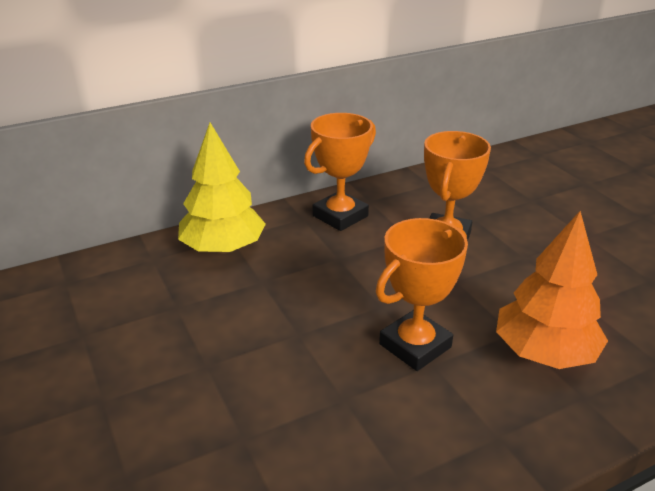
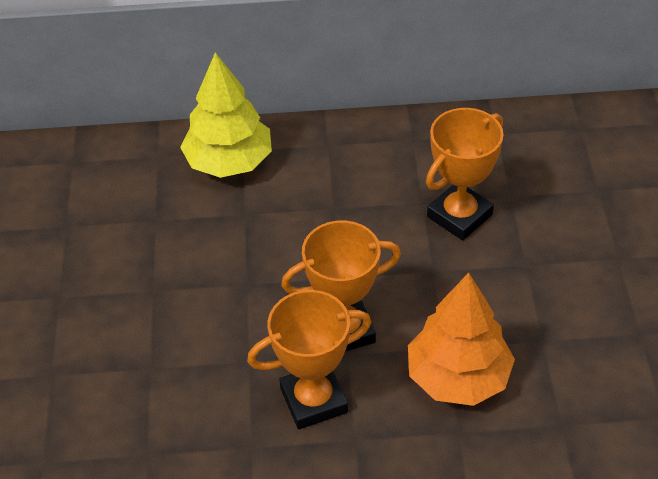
camera: 25 degrees right, 15 degrees up
orange trophy [304,113,376,231] -> orange trophy moved to [247,290,371,429]

